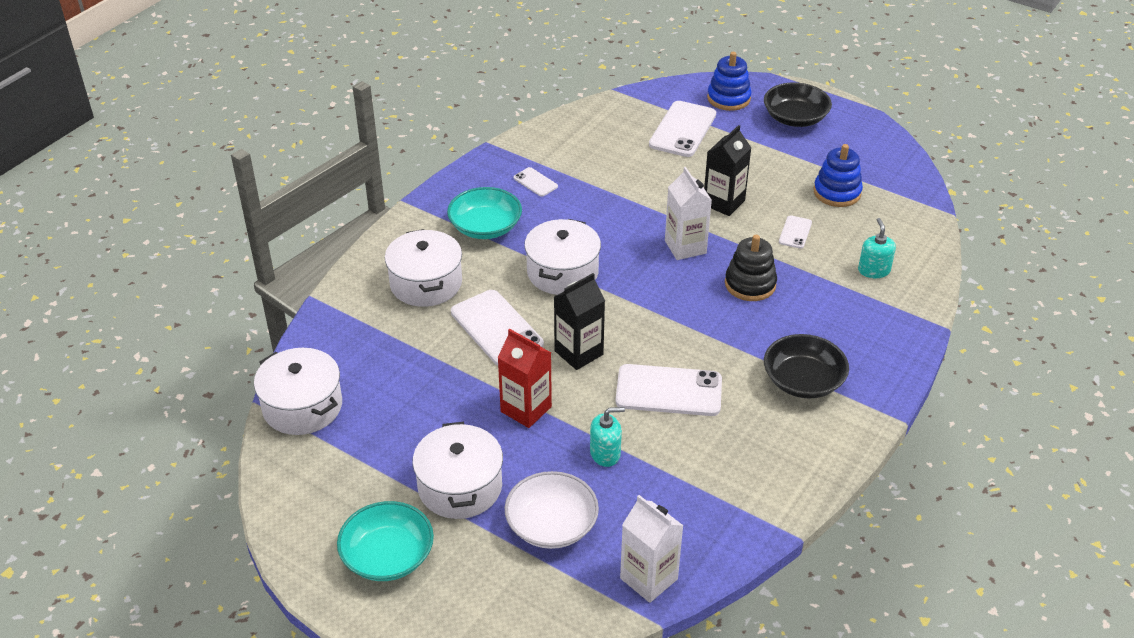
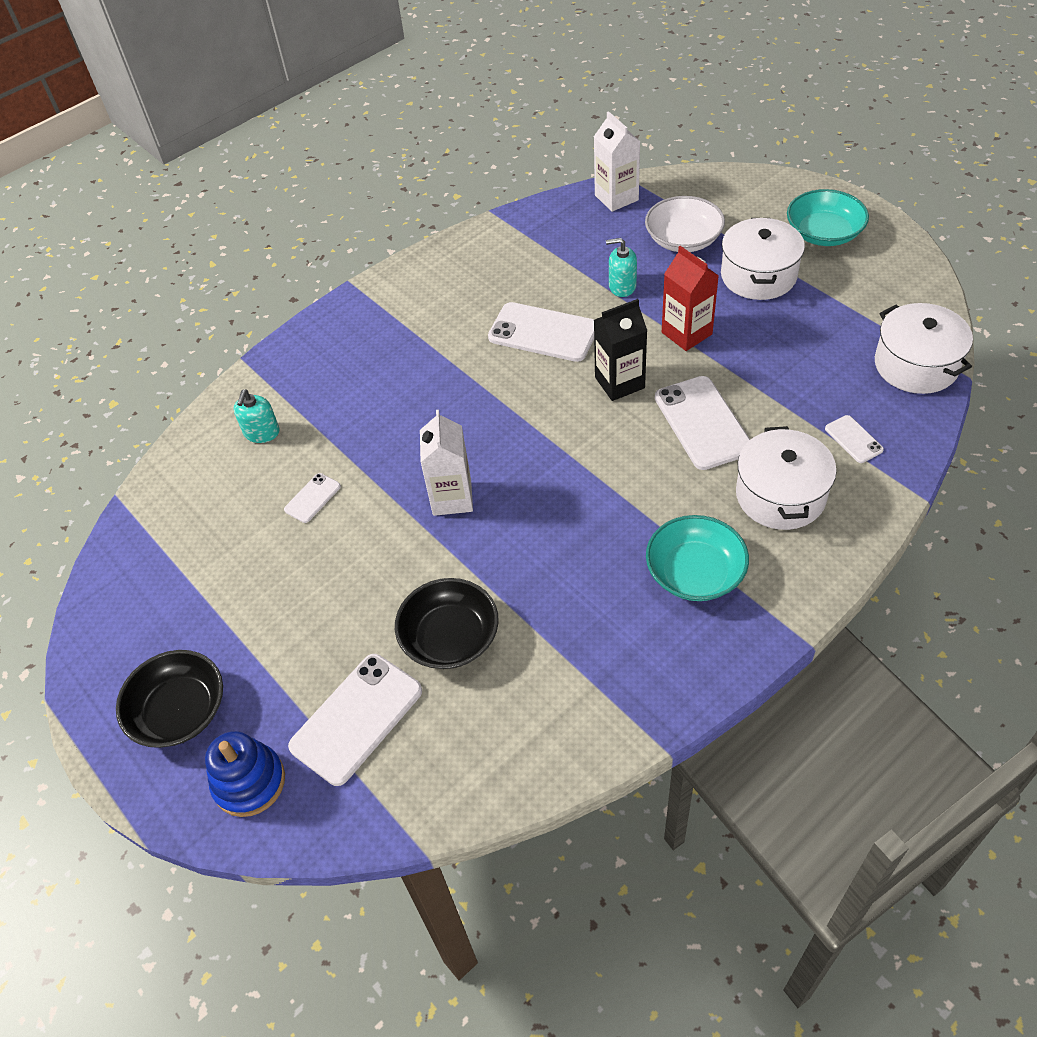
camera: 160 degrees left, 10 degrees up
white phone [514,167,558,197] -> white phone moved to [825,415,884,463]
white pot [524,219,601,295] -> none
black carton [704,125,751,216] -> none
black stacking toy [725,235,777,301] -> none
black bowl [764,334,849,398] -> black bowl moved to [395,578,499,669]
blue stacking toy [814,144,863,207] -> none

